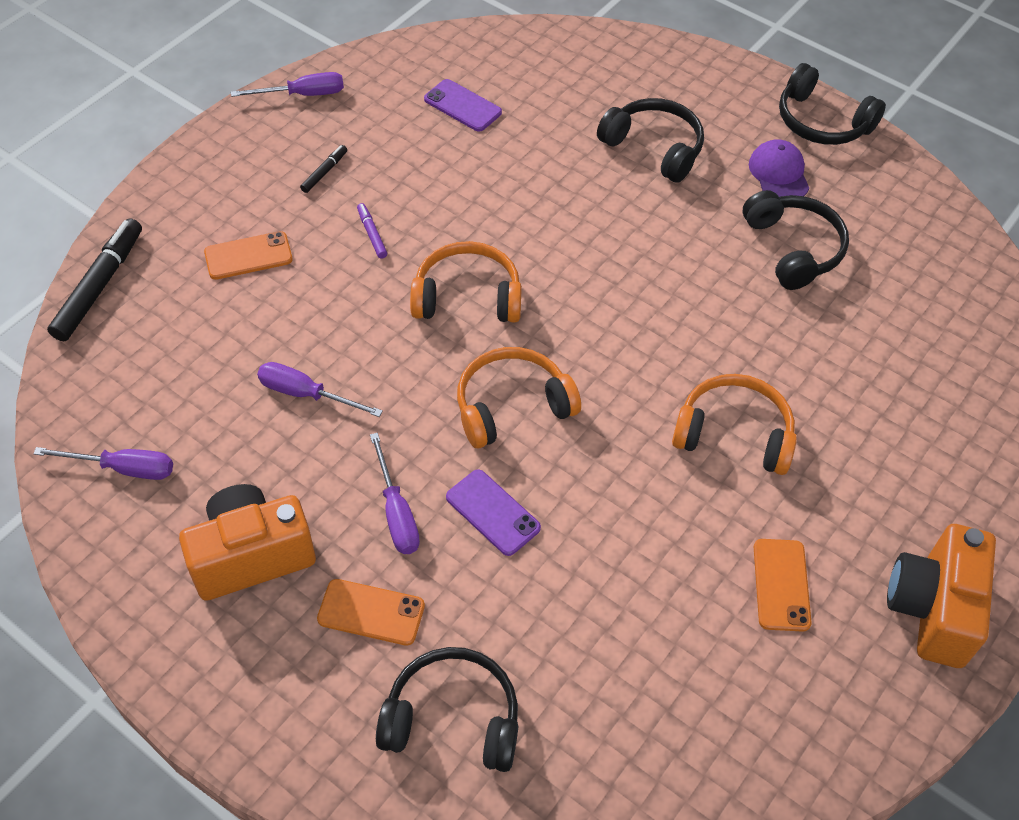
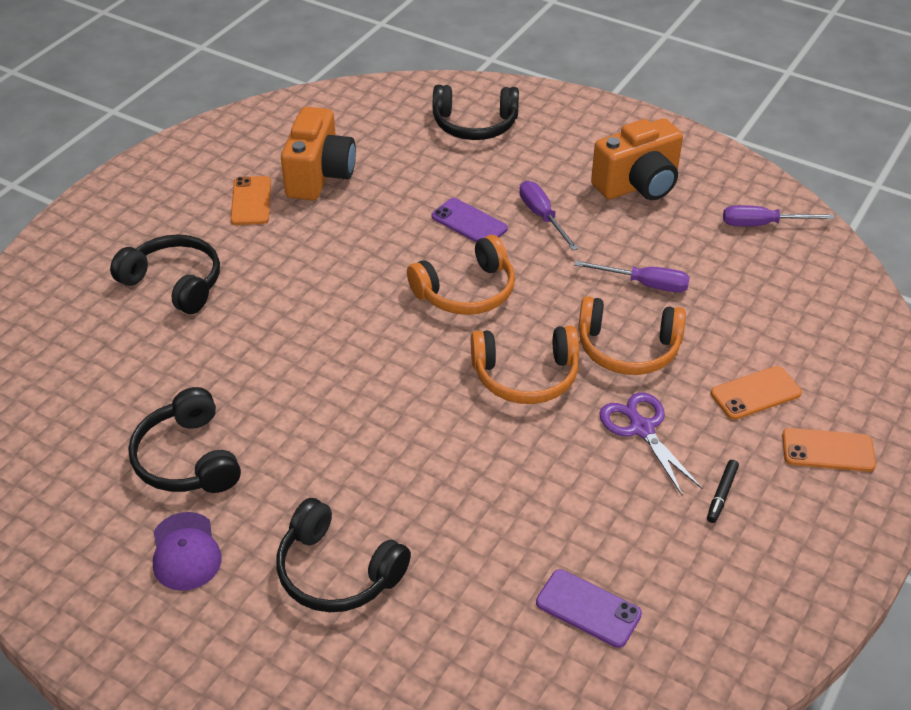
camera: 175 degrees right, 10 degrees down
black marker [47,218,142,341] -> none
purple screwdriver [231,72,344,97] -> none
orange phone [317,579,425,646] -> orange phone moved to [782,428,876,472]
purple marker [357,203,387,259] -> purple scissors [599,392,702,496]
orange headphones [672,374,797,475] -> orange headphones moved to [578,296,686,375]
black headphones [779,63,886,145] -> black headphones moved to [110,234,220,314]
orange camera [887,524,996,668] -> orange camera moved to [281,107,356,200]

